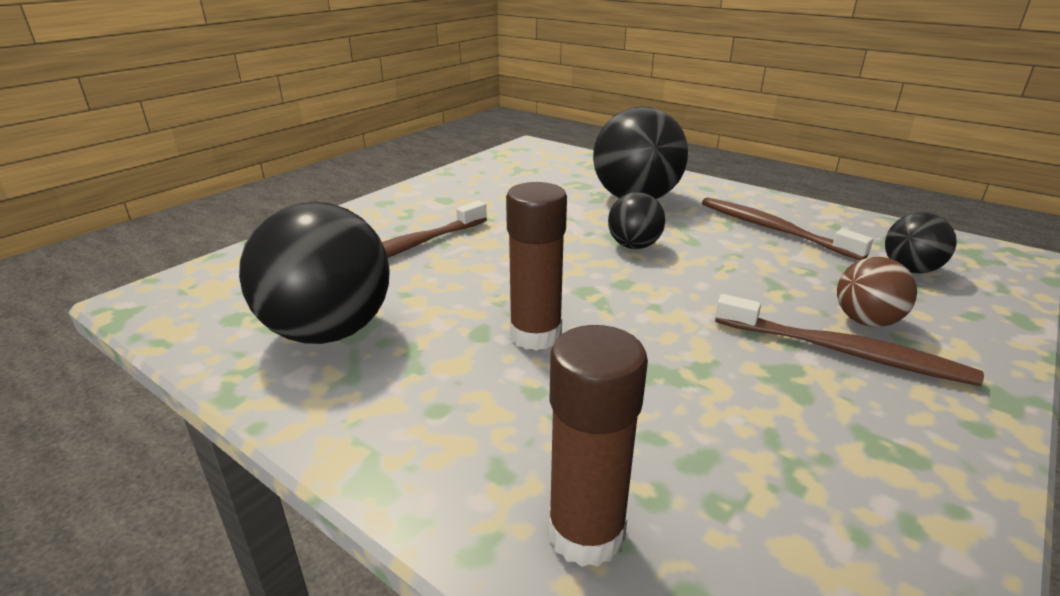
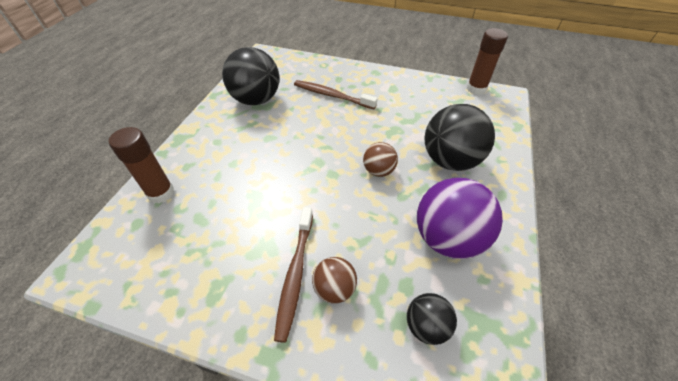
camera: 70 degrees right, 20 degrees up
brown glue stick [506,182,567,351] -> brown glue stick moved to [467,28,508,95]
black ball [608,192,665,249] -> brown ball [363,142,398,177]
brown toothbrush [702,197,874,260] -> purple ball [417,178,503,259]

